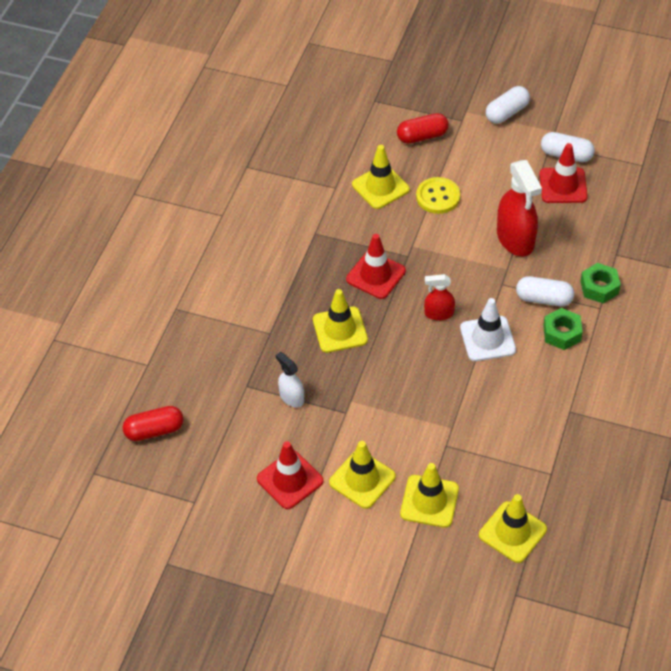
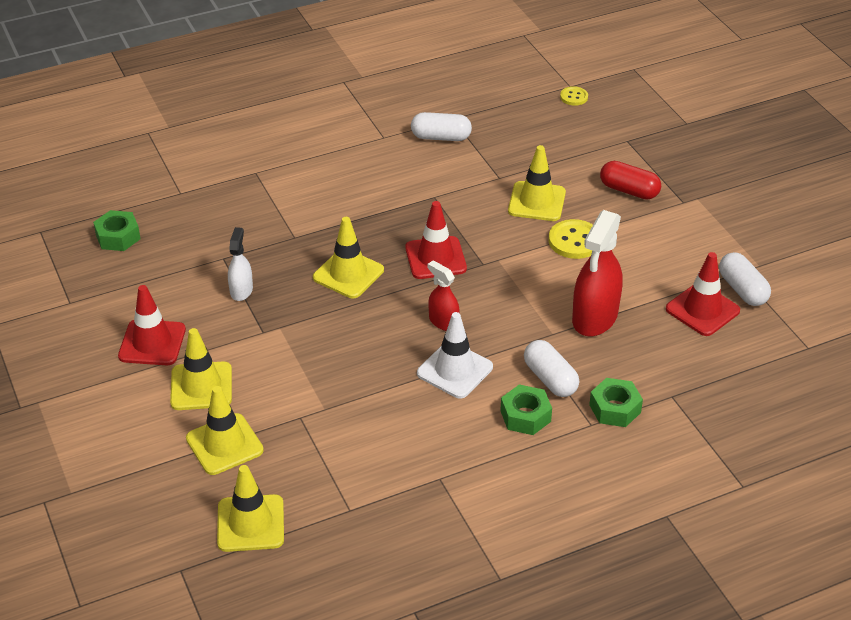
camera: 45 degrees right, 10 degrees down
red capsule [123,406,184,441] -> green nut [93,210,141,251]
white capsule [486,86,530,124] -> white capsule moved to [411,112,472,141]
none -> yellow button [560,86,588,106]

